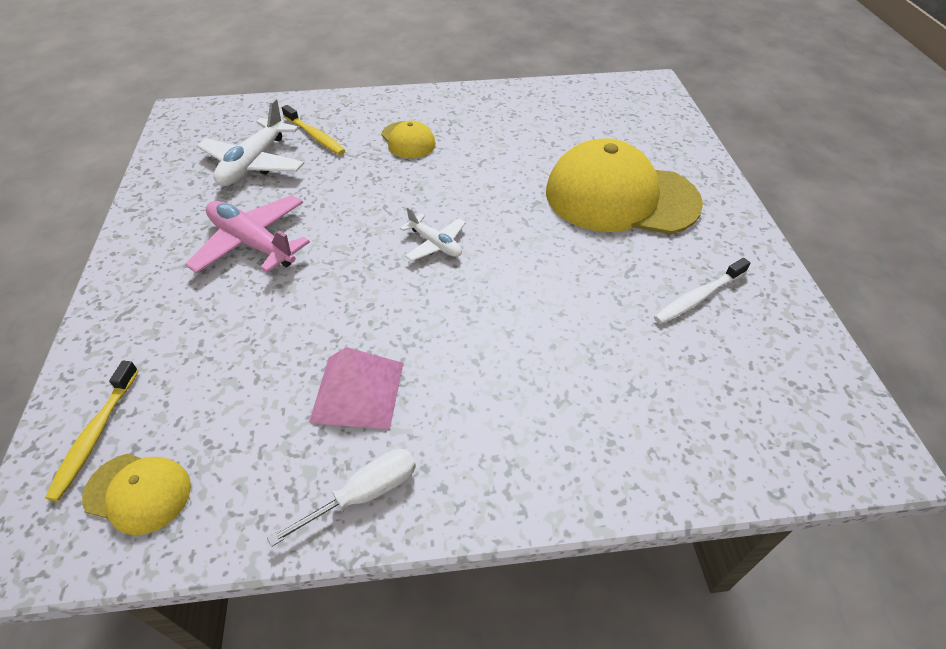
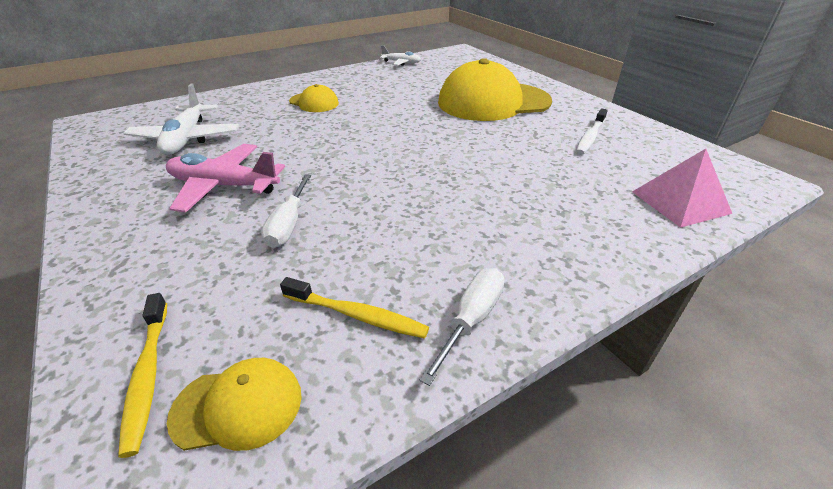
camera: 25 degrees left, 10 degrees down
yellow toothbrush [282,105,345,155] -> yellow toothbrush moved to [280,277,429,339]
pink pyramid [309,347,403,429] -> pink pyramid moved to [632,149,732,228]
white plane [400,207,466,261] -> white plane moved to [380,45,421,66]
none -> white screwdriver [261,174,311,248]

